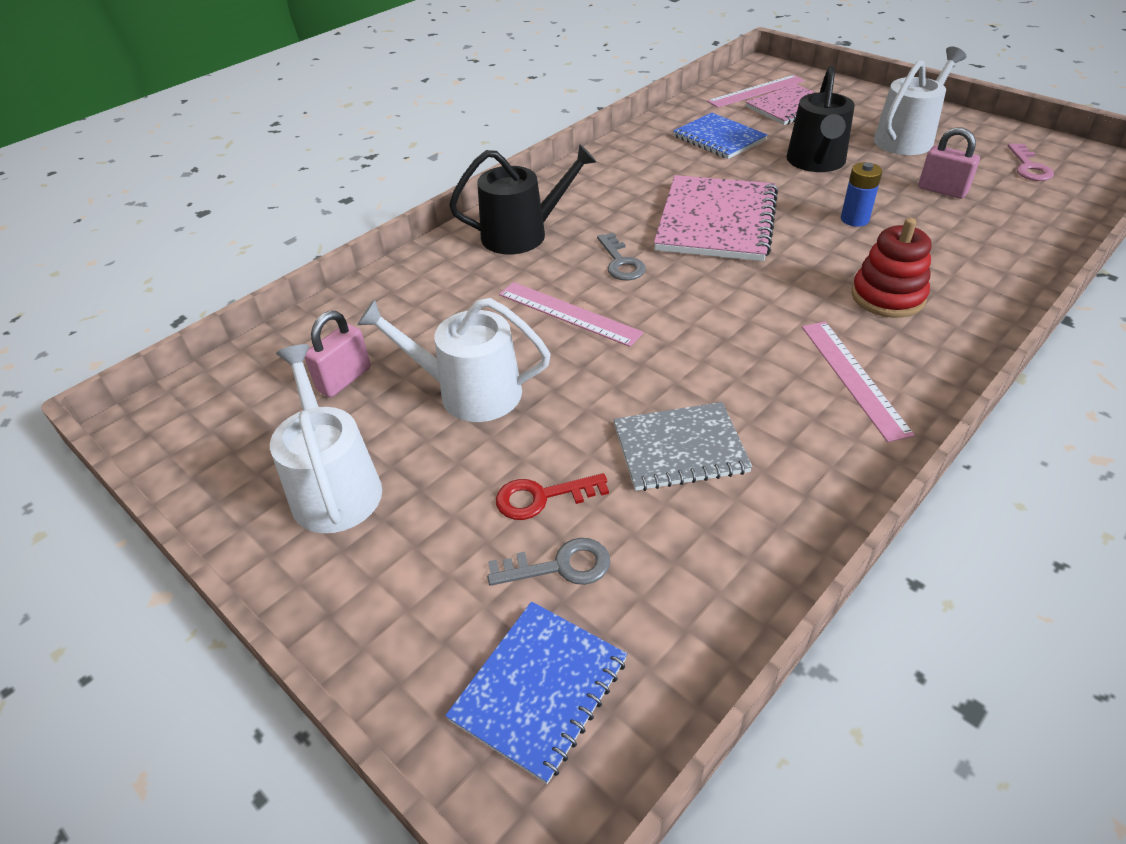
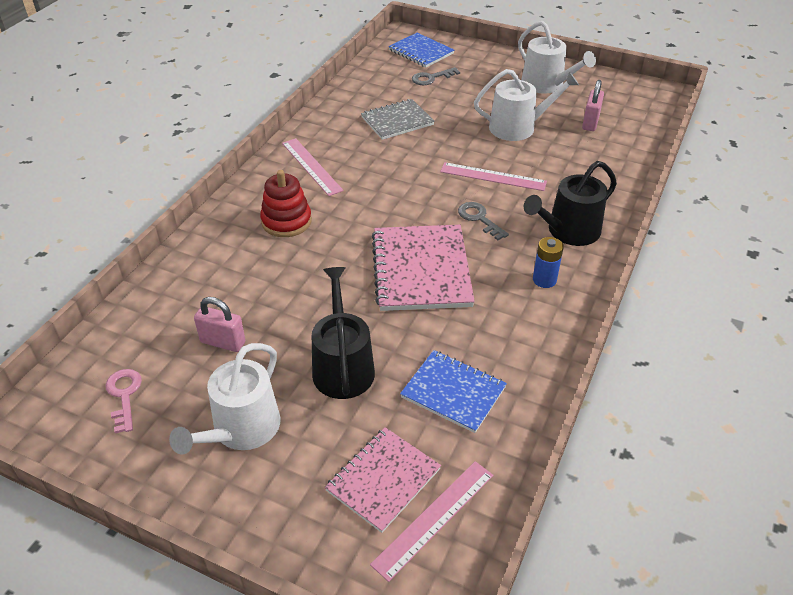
camera: 160 degrees right, 0 degrees up
blue notebook [445,601,627,784] -> blue notebook turned 60 degrees counterclockwise [388,33,454,68]
red key [496,473,609,520] -> none
blue battery [841,162,882,227] -> blue battery moved to [533,237,564,288]

